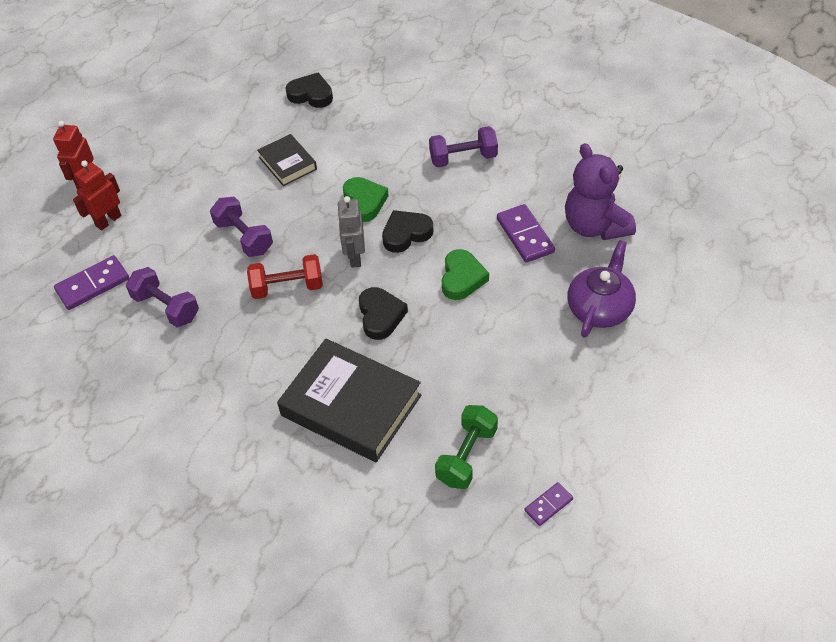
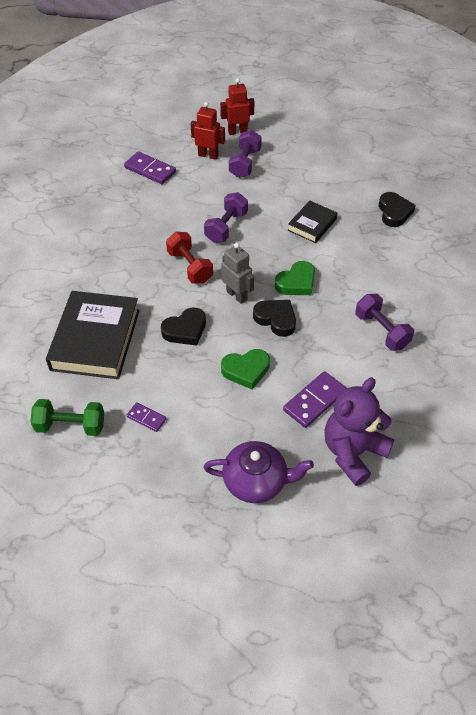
camera: 65 degrees right, 0 degrees up
purple dumbbell [126,267,199,327] -> purple dumbbell moved to [229,130,262,178]
grey robot [337,196,365,268] -> grey robot turned 75 degrees clockwise [222,243,254,304]
purple domino [525,482,573,526] -> purple domino moved to [126,402,166,432]

